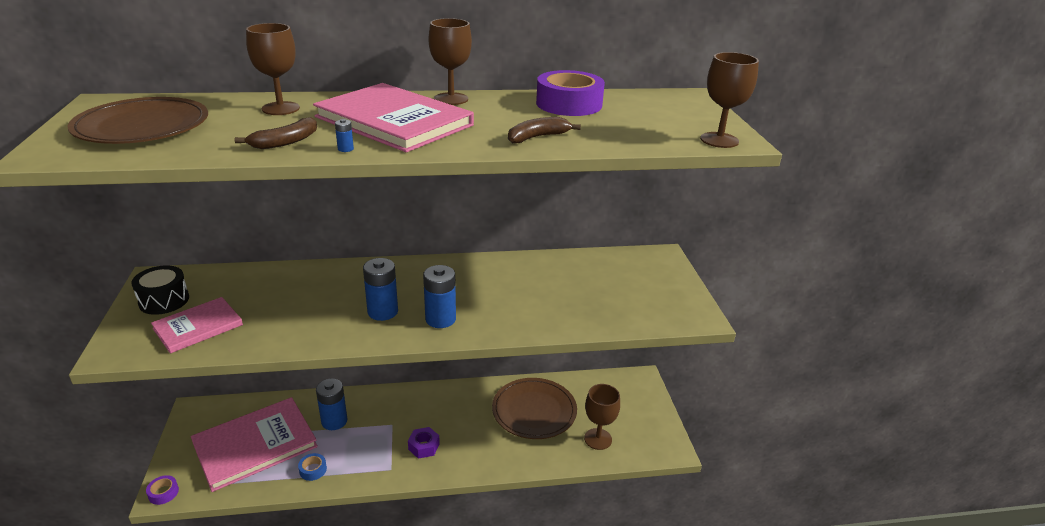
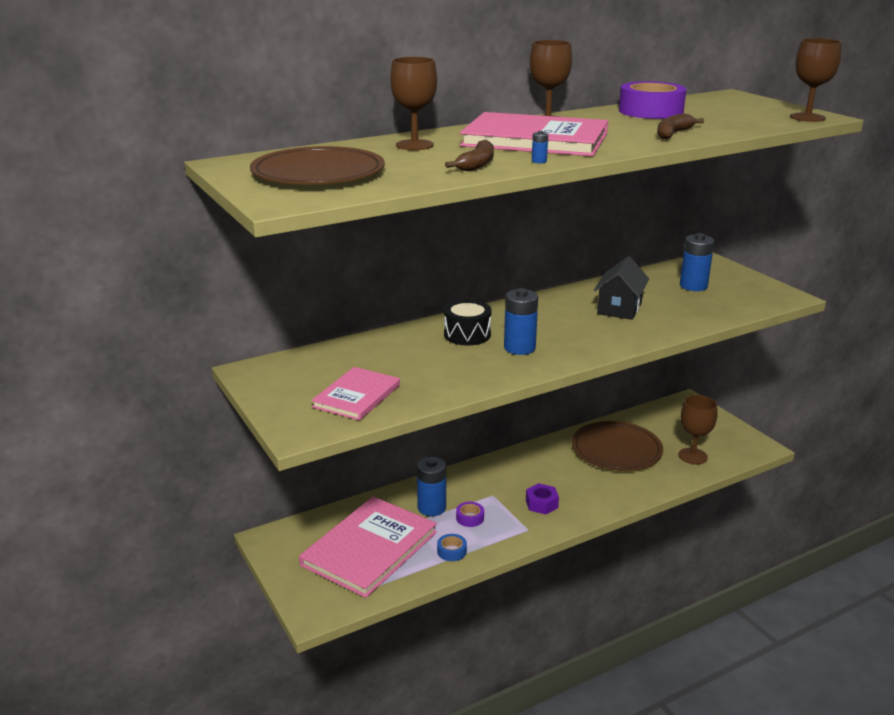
camera: 20 degrees left, 5 degrees down
black drum [131,266,189,315] -> black drum moved to [444,300,492,346]
purple tape [146,475,179,505] -> purple tape moved to [456,502,484,527]
blue battery [423,265,456,328] -> blue battery moved to [680,233,714,291]
none -> black house [594,256,649,320]

